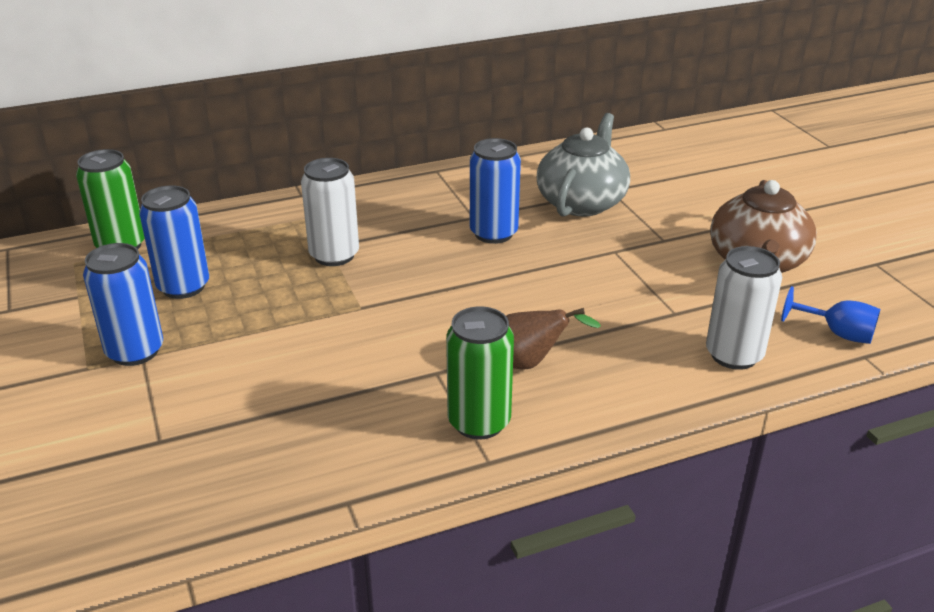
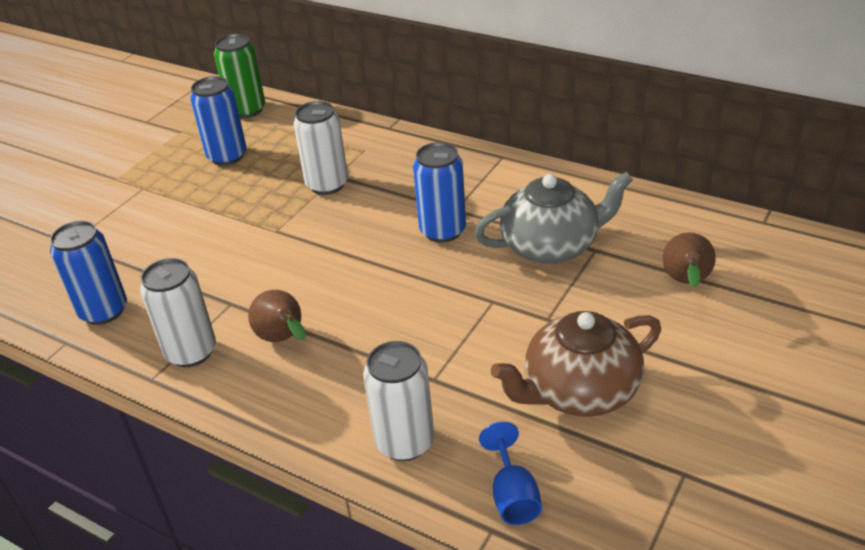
camera: 55 degrees right, 5 degrees up
blue can [83,243,163,366] -> blue can moved to [50,221,127,325]
green can [446,306,514,439] -> white can [140,258,216,367]
none -> brown pear [663,232,716,288]

